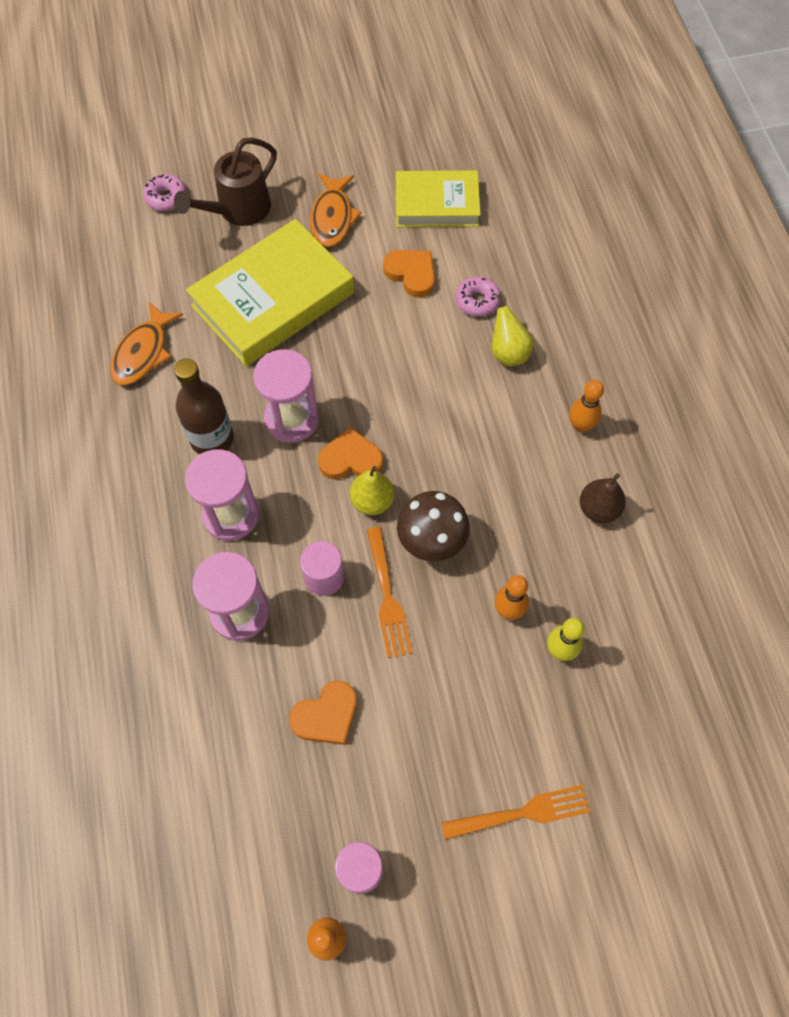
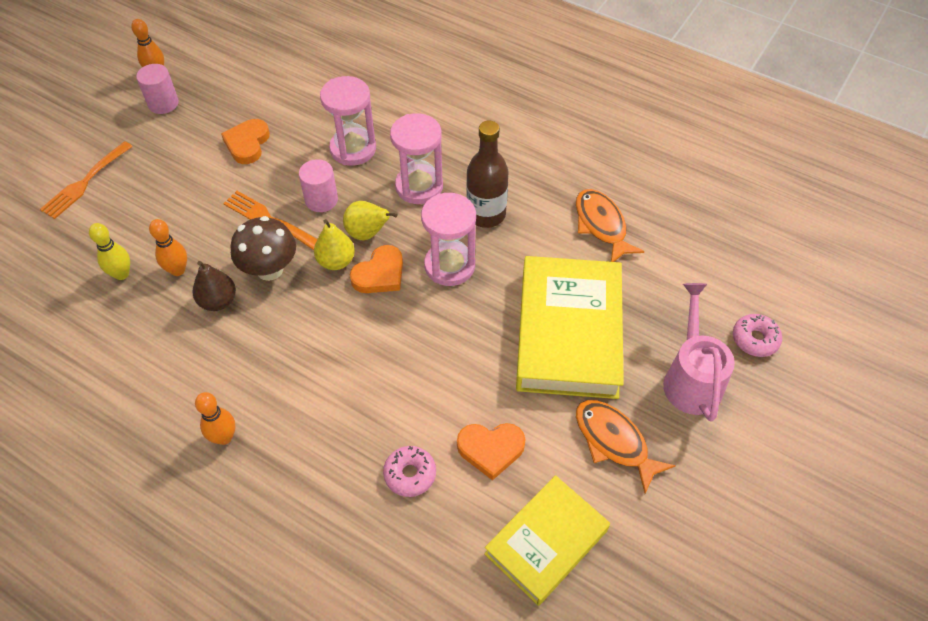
camera: 135 degrees right, 10 degrees down
brown watering can [174,137,277,226] -> pink watering can [663,283,735,421]
yellow pear [492,294,534,366] -> yellow pear moved to [343,201,398,240]
brown pear [580,473,626,523] -> brown pear moved to [193,261,236,311]

